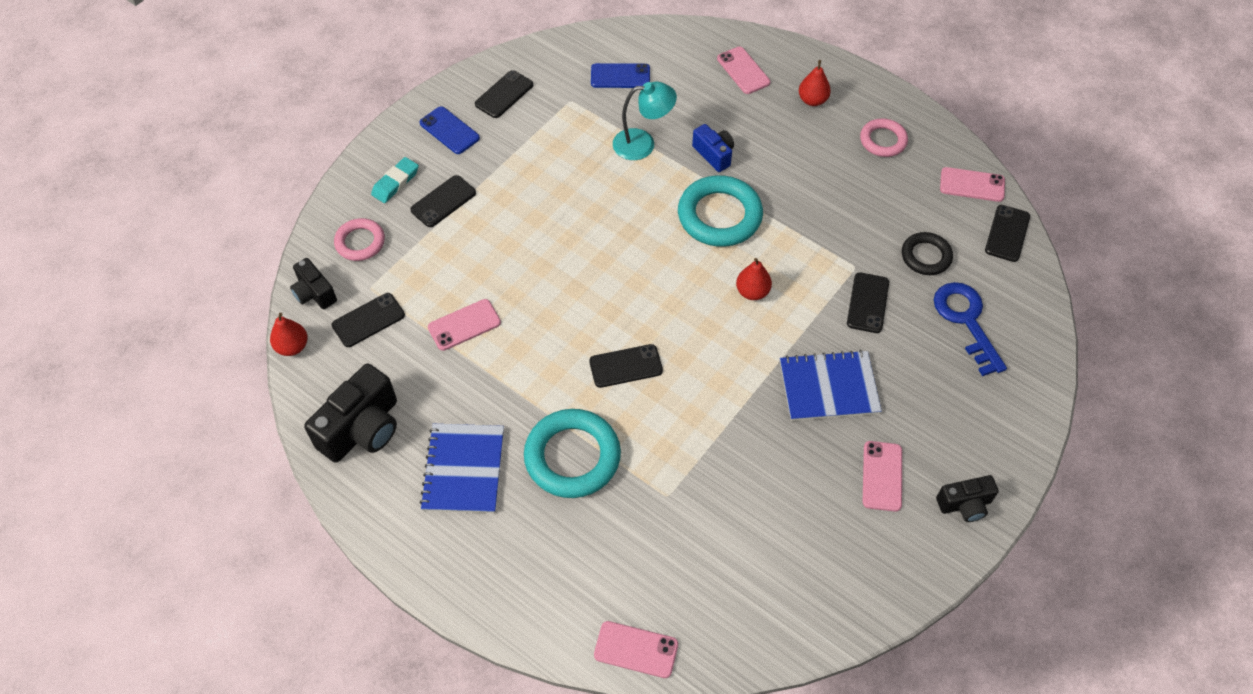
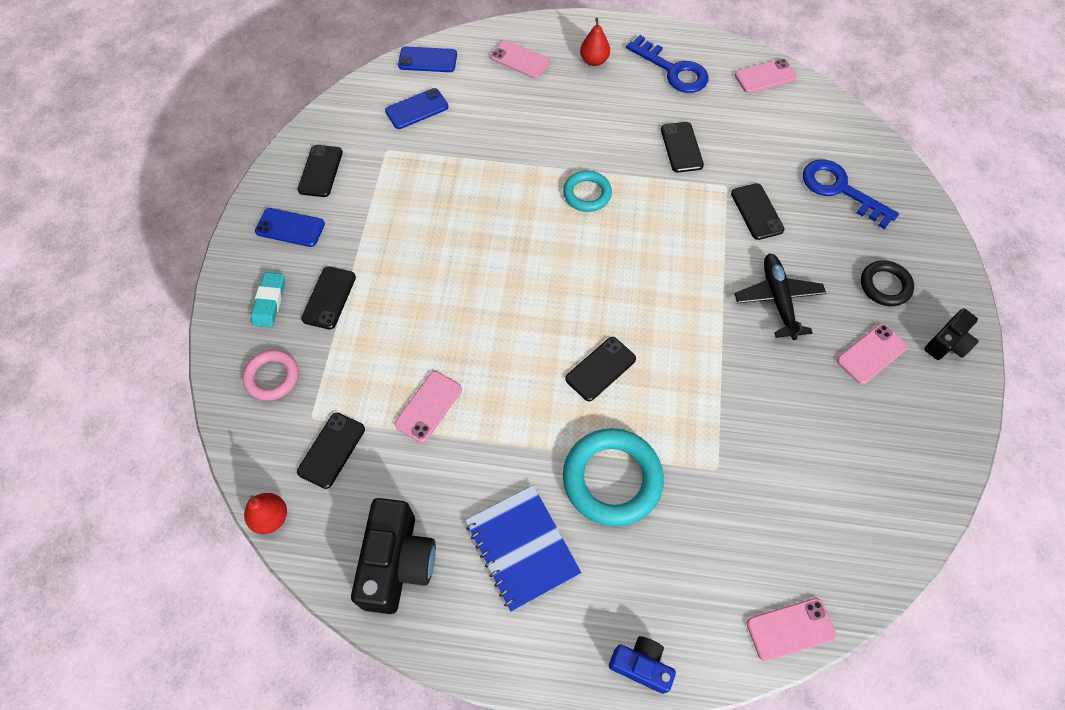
camera: 30 degrees left, 5 degrees up
black camera [290,258,337,309] -> none
turquoise lamp [613,82,677,160] -> none
turquoise ring [678,175,763,247] -> turquoise ring [563,171,612,212], size x0.58
blue camera [692,124,734,172] -> blue camera moved to [609,636,676,694]
red pear [736,258,772,300] -> none
blue notebook [780,350,882,421] -> black plane [735,254,826,340]
pink ring [860,118,908,157] -> blue key [626,35,709,93]
pink phone [863,441,902,512] -> pink phone turned 75 degrees clockwise [837,324,908,384]
black ring [902,232,953,275] -> black ring moved to [861,260,914,306]
black phone [985,205,1030,262] -> black phone moved to [661,122,704,173]
none -> blue phone [398,46,457,72]

